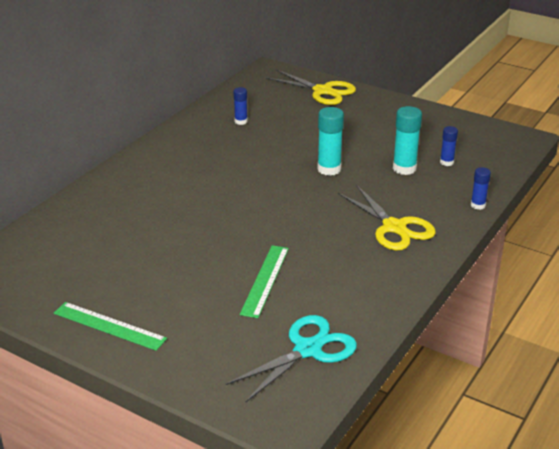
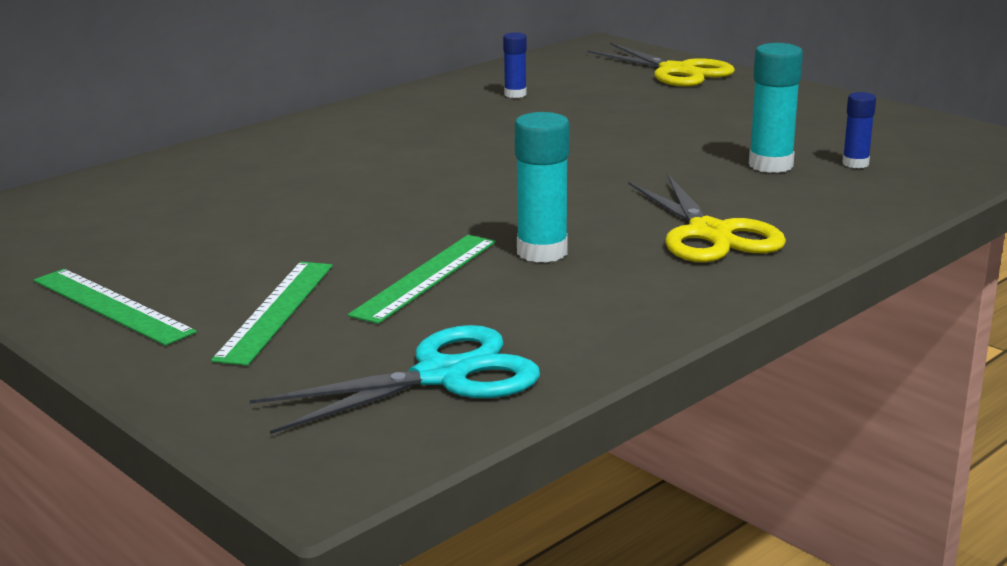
camera: 15 degrees right, 10 degrees down
turquoise glue stick [317,107,344,176] -> turquoise glue stick moved to [515,112,569,263]
blue glue stick [471,167,491,210] -> none
none -> green ruler [211,262,333,366]

